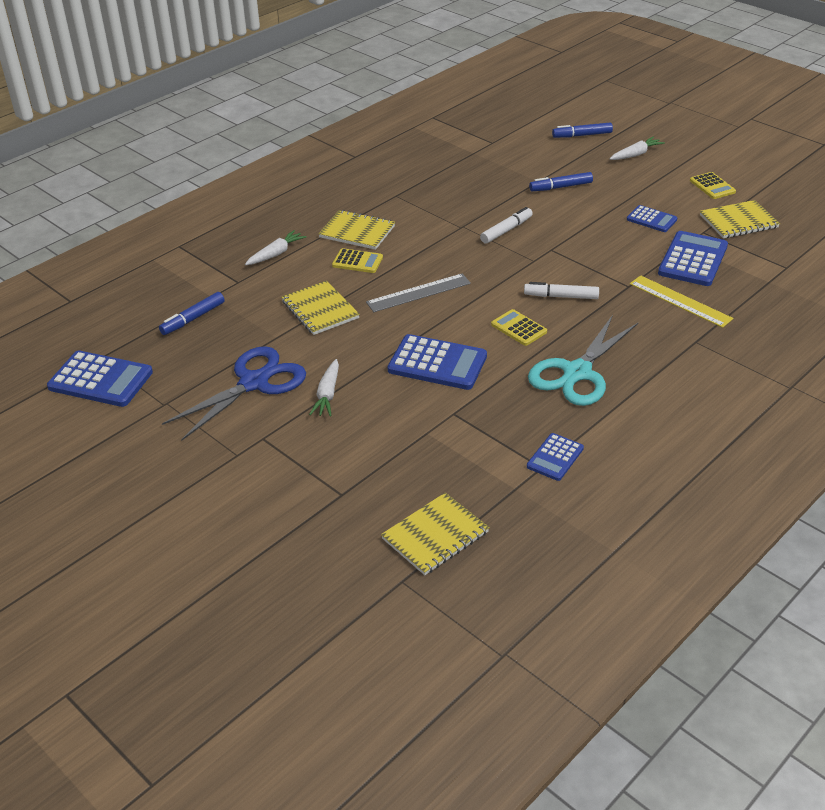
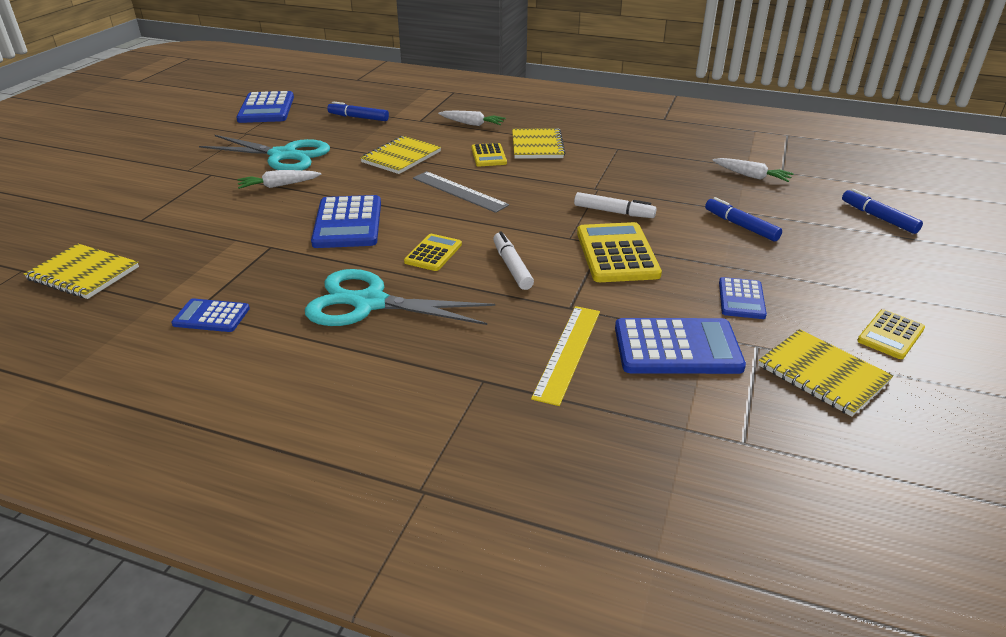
camera: 65 degrees right, 5 degrees down
blue scissors [162,346,306,440] -> turquoise scissors [199,135,330,170]
white carrot [610,137,665,160] -> white carrot moved to [712,158,794,182]
none -> yellow calculator [577,222,662,282]

